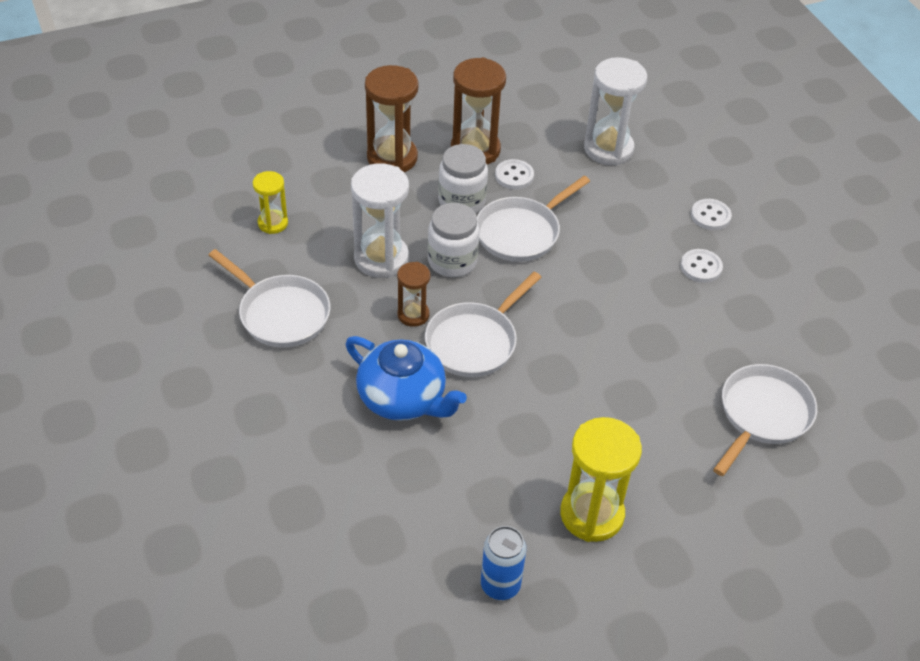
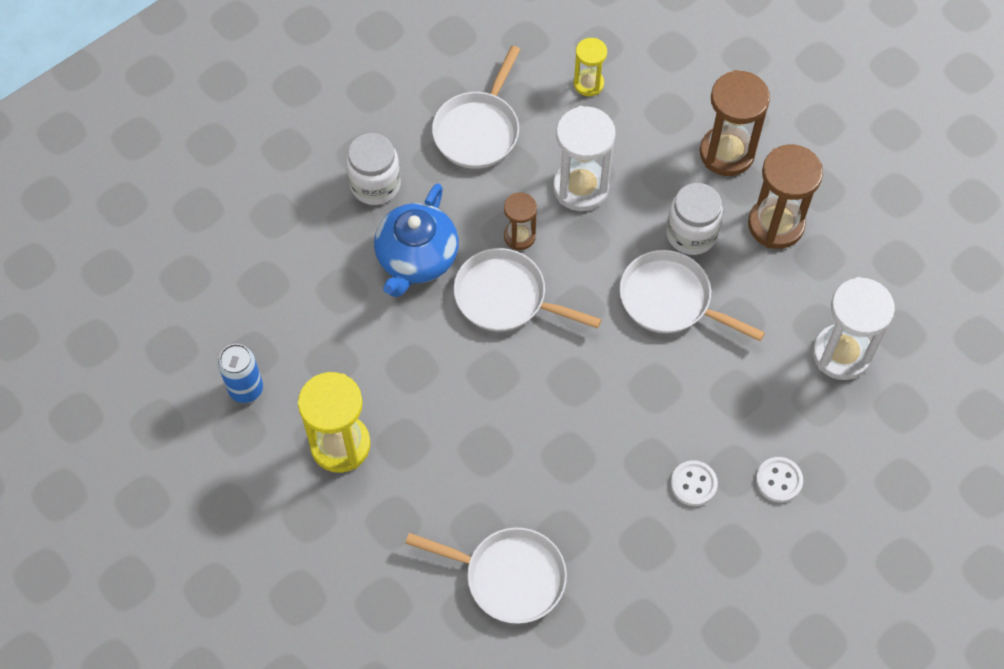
camera: 75 degrees right, 15 degrees up
white jar [428,203,479,277] -> white jar moved to [346,133,401,205]
white button [495,159,534,190] -> none

